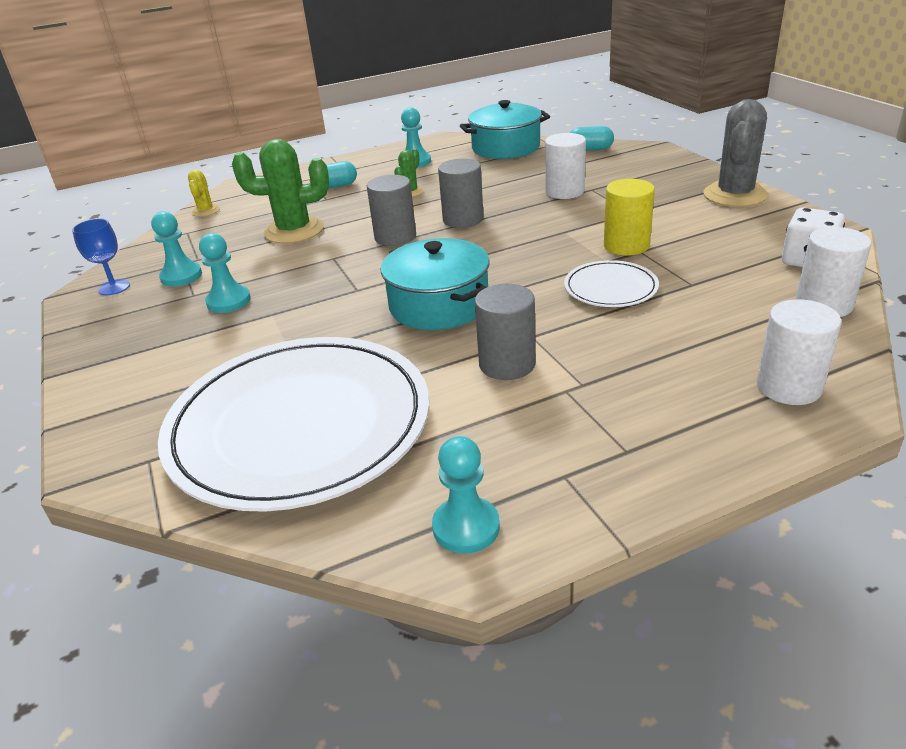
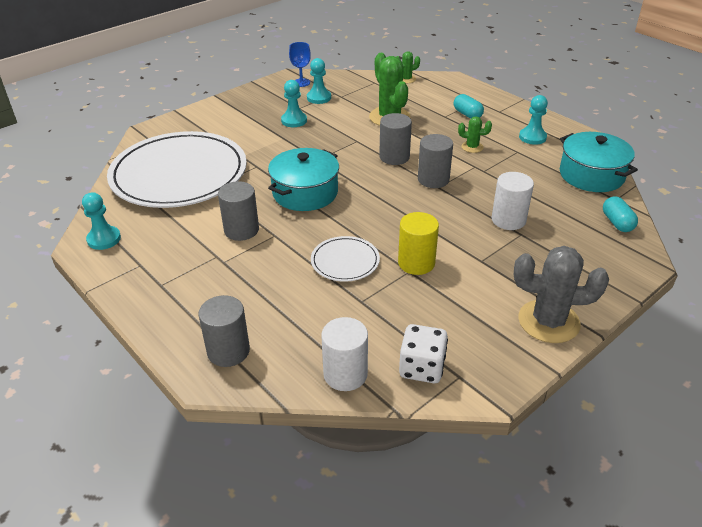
camera: 70 degrees right, 5 degrees up
yellow cactus [188,170,220,217] -> green cactus [396,51,420,83]
white cylinder [757,299,841,405] -> grey cylinder [198,295,250,367]

